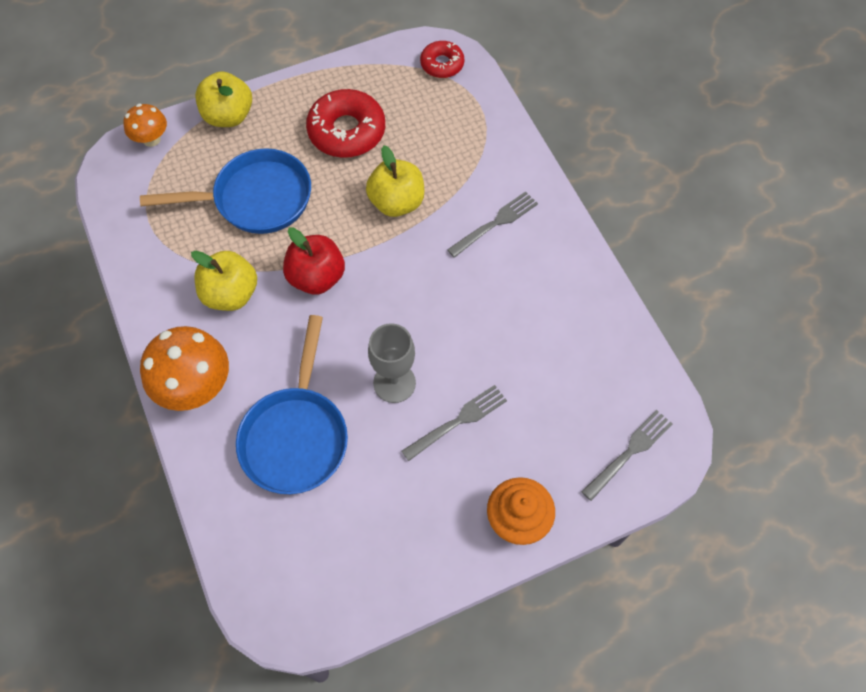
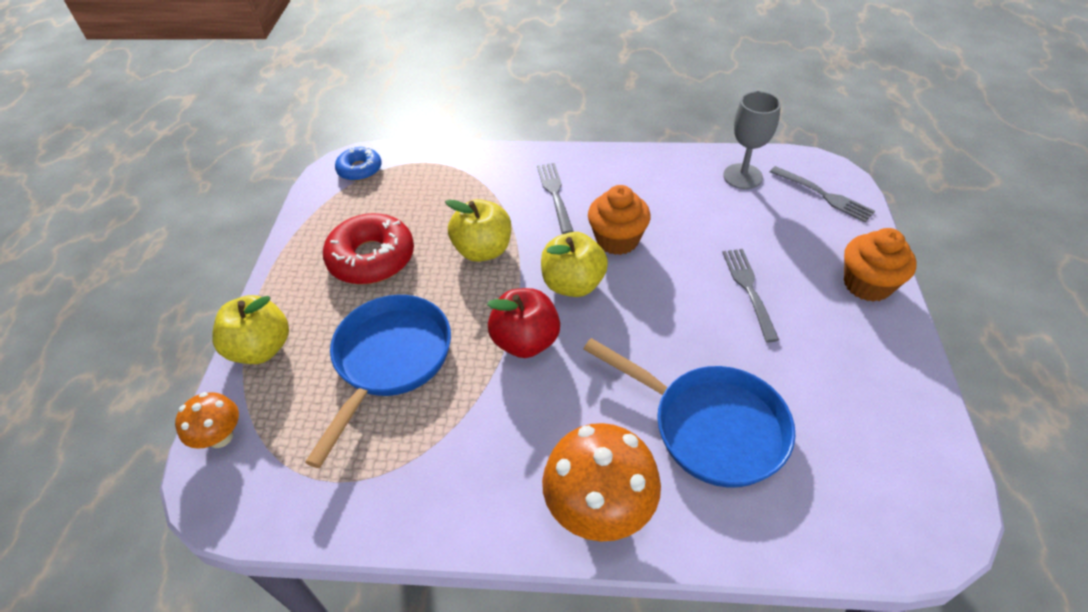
camera: 60 degrees left, 15 degrees down
yellow apple [191,250,257,311] -> yellow apple moved to [541,232,608,297]
grey goblet [368,323,416,403] -> grey goblet moved to [723,91,781,189]
red donut [420,41,464,78] -> blue donut [335,146,382,181]
grey fork [581,410,673,501] -> grey fork turned 150 degrees clockwise [770,166,875,222]
none -> orange cupcake [588,185,651,255]

